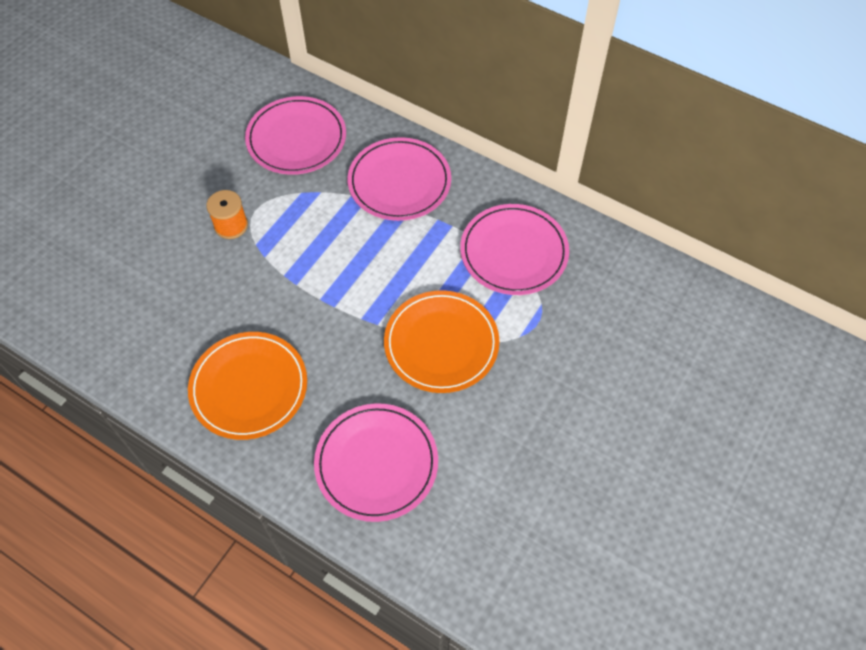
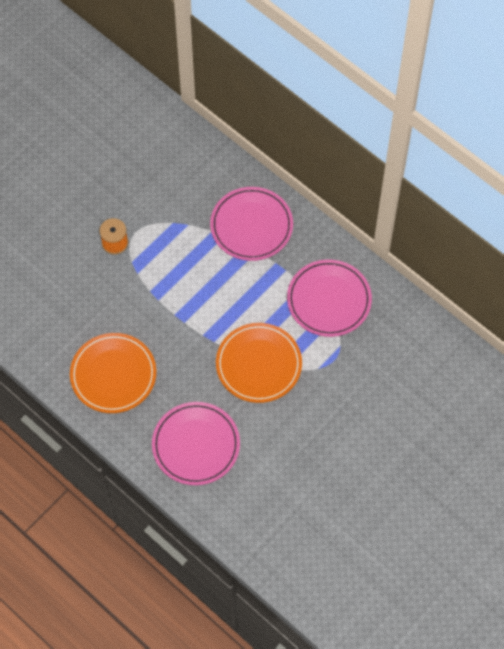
camera: 10 degrees right, 5 degrees up
pink plate [245,96,346,175] -> none

